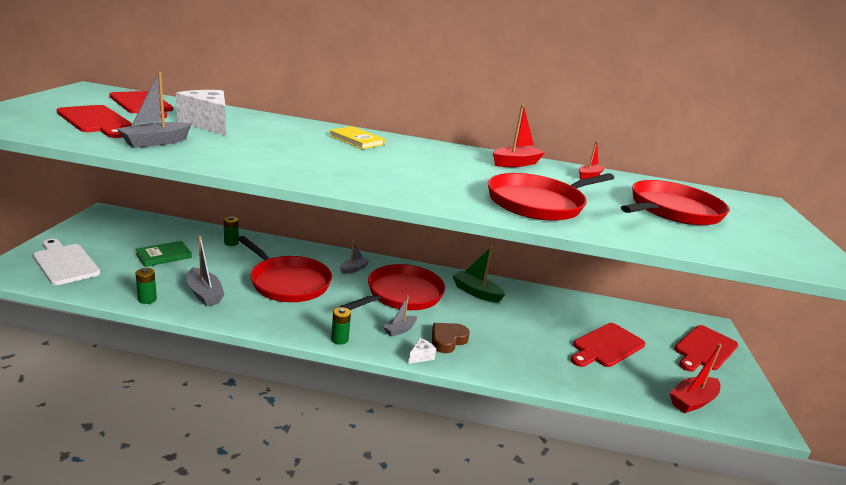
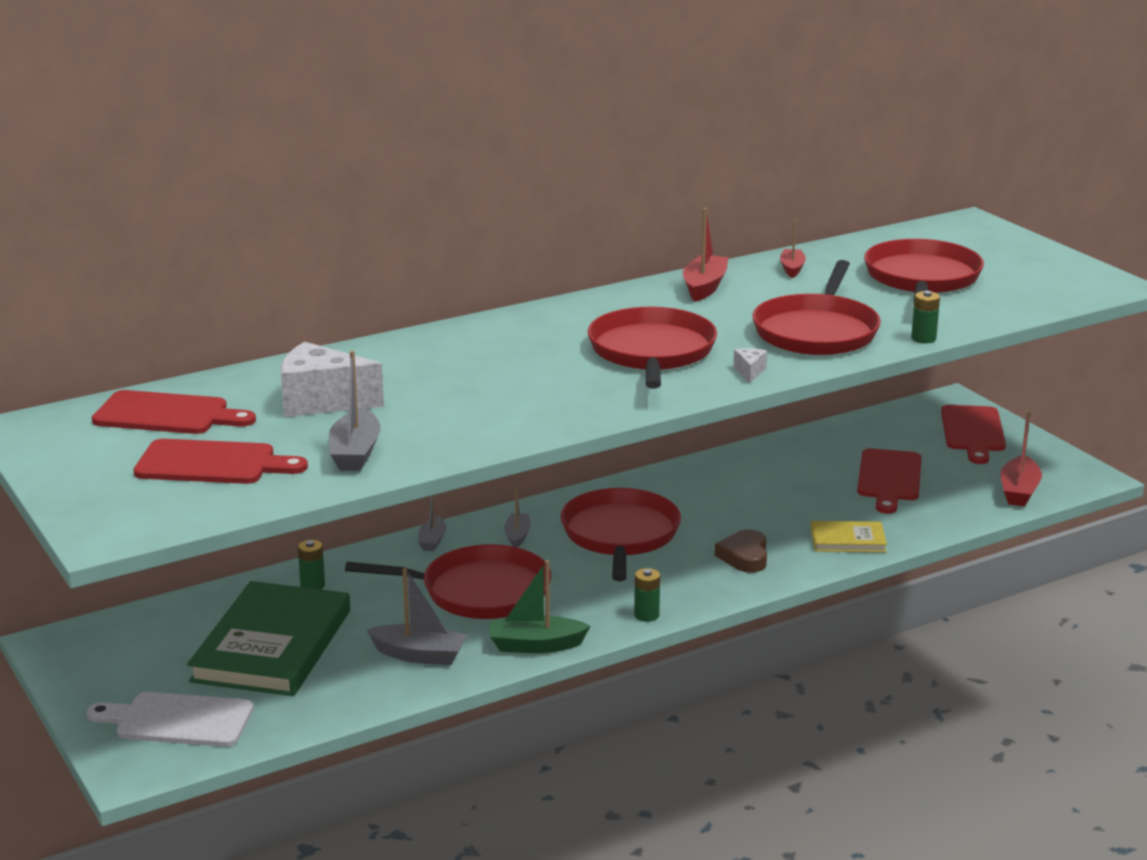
camera: 35 degrees left, 0 degrees up
green battery [135,268,157,304] -> green battery moved to [911,291,940,343]
green book [136,241,192,267] -> green book [187,581,350,696], size x2.09
yellow book [329,126,385,149] -> yellow book moved to [811,521,887,552]
grey boat [383,295,417,337] -> grey boat moved to [418,495,446,551]
white cheese [408,338,436,364] -> white cheese moved to [733,348,767,383]
green boat [453,246,505,303] -> green boat moved to [490,560,591,653]
none -> red pan [588,307,717,389]

